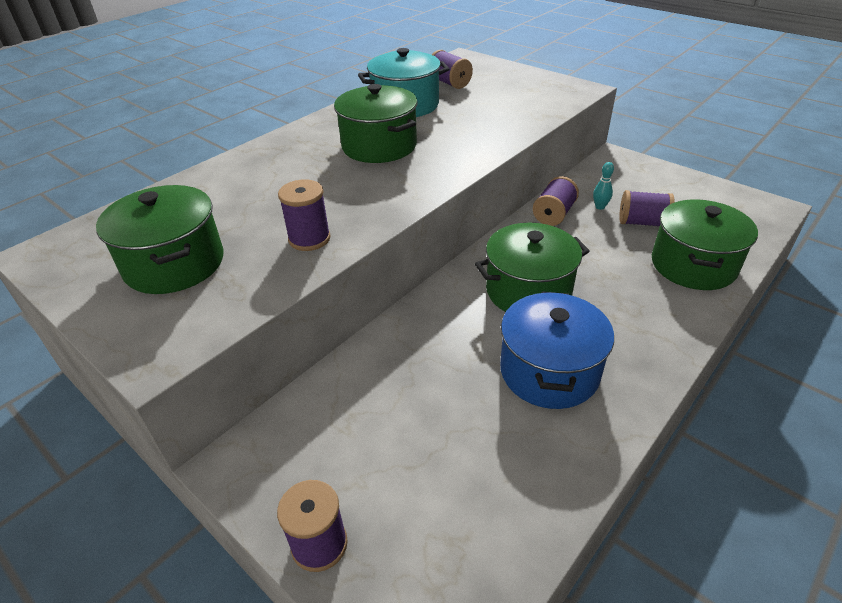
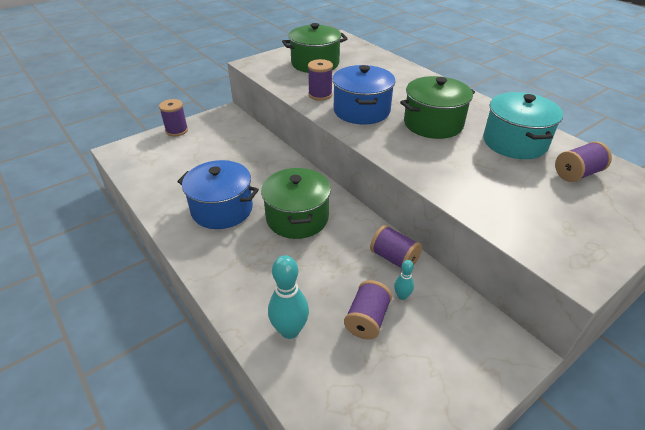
camera: 100 degrees right, 0 degrees up
green pot [652,199,758,290] -> turquoise bowling pin [268,255,309,339]
none -> blue pot [332,65,396,125]

